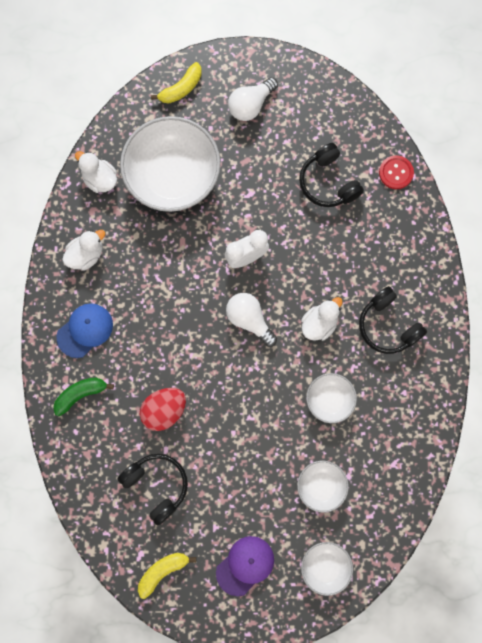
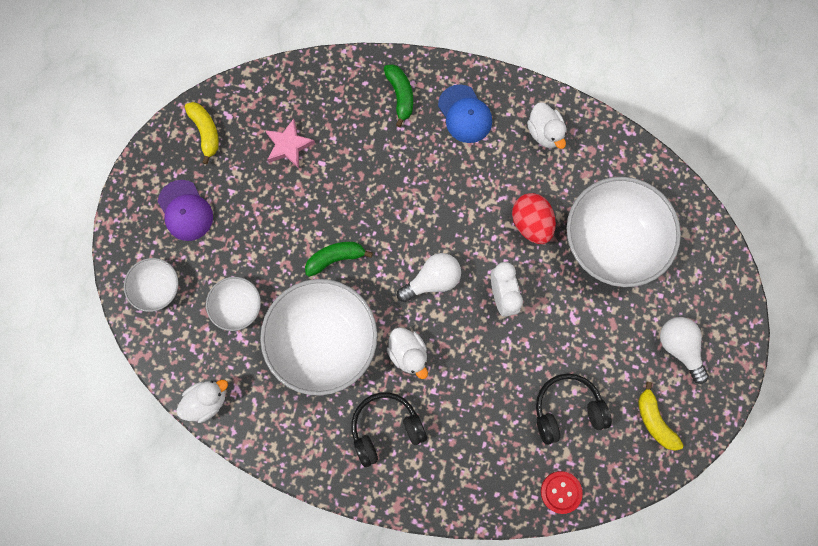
camera: 105 degrees right, 0 degrees up
white duck [75,151,117,193] -> white duck moved to [177,380,228,423]
black headphones [117,454,188,525] -> pink star [265,119,315,168]
red egg [140,388,186,431] -> red egg moved to [512,193,556,244]
yellow banana [151,62,202,103] -> yellow banana moved to [638,382,684,451]
white bowl [306,373,357,423] -> white bowl [260,279,377,396], size x2.05
none -> green banana [305,242,373,277]

